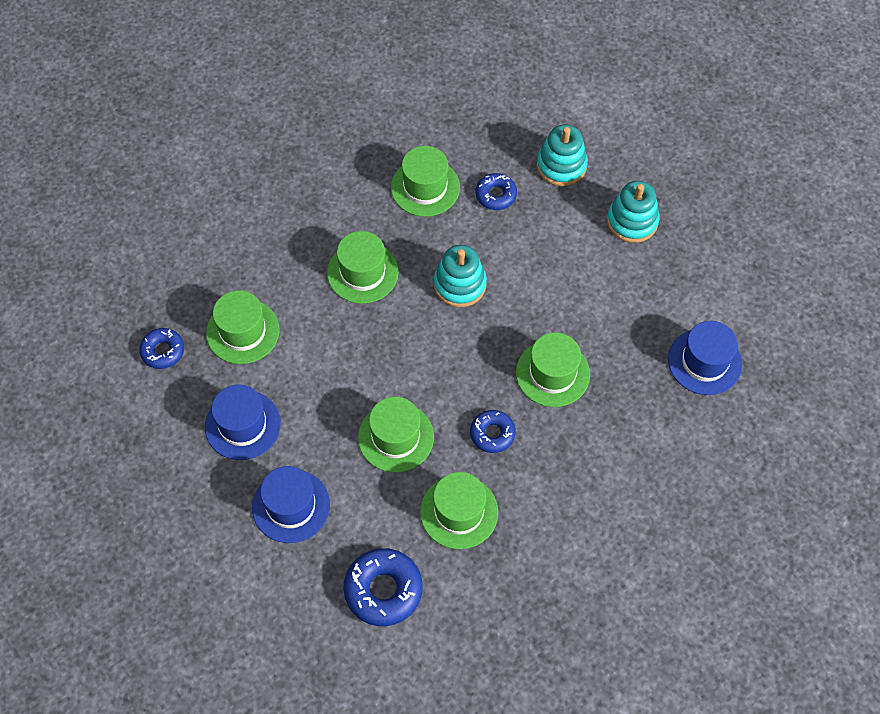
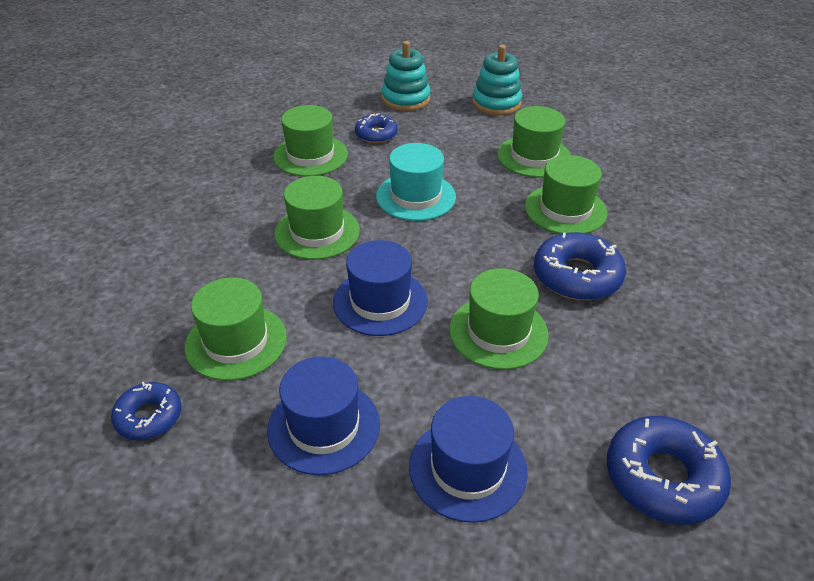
camera: 40 degrees left, 20 degrees down
green hat [420,472,498,549] -> green hat moved to [497,106,571,178]
turquoise stacking toy [434,245,487,307] -> turquoise hat [376,143,456,221]
blue donut [470,410,516,453] -> blue donut [534,232,626,300], size x1.63
blue hat [668,321,742,395] -> blue hat moved to [333,240,428,336]

